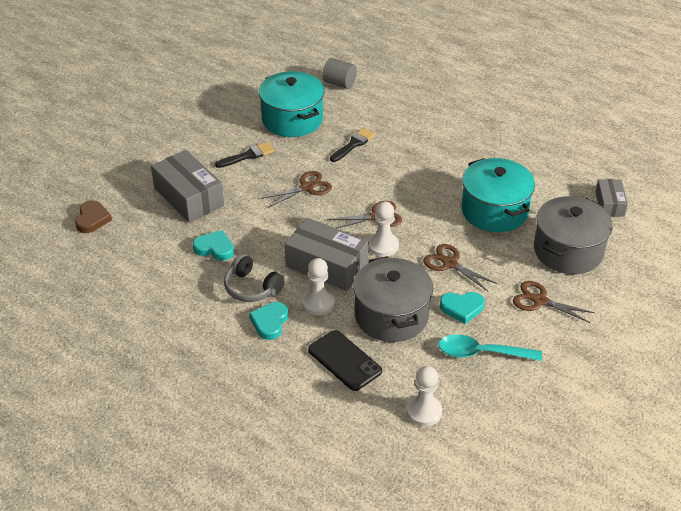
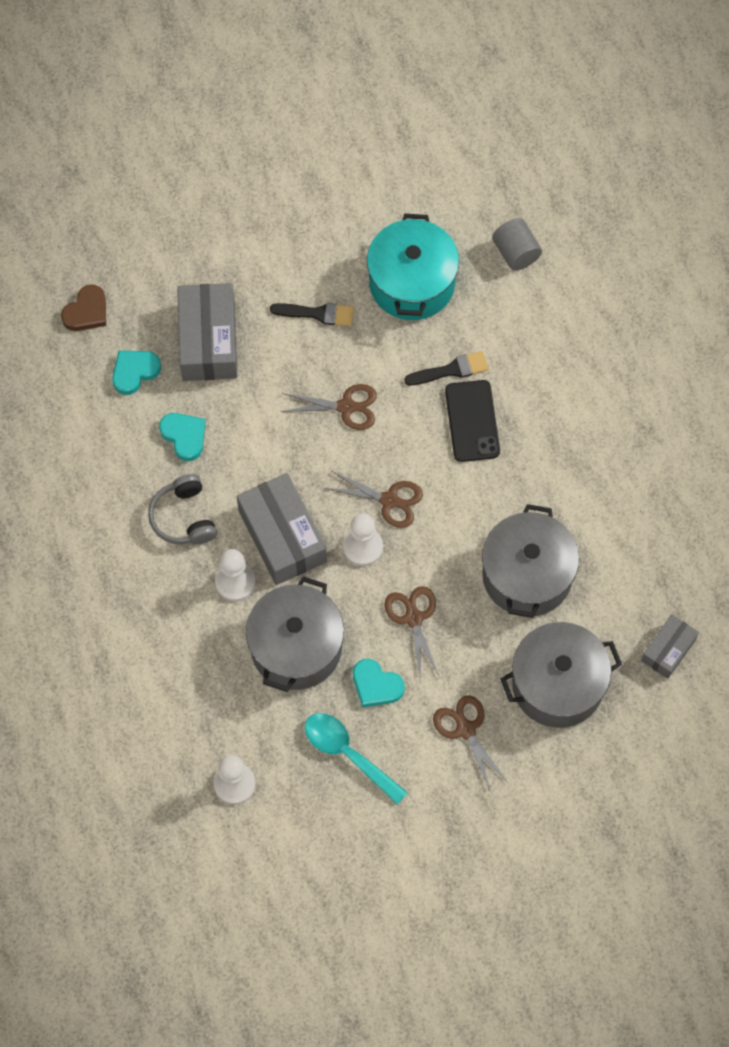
camera: 35 degrees right, 25 degrees up
turquoise heart [249,302,288,340] -> turquoise heart moved to [112,350,161,395]
black phone [308,330,382,391] -> black phone moved to [445,380,500,462]
turquoise pot [462,158,535,232] -> grey pot [482,504,579,618]

